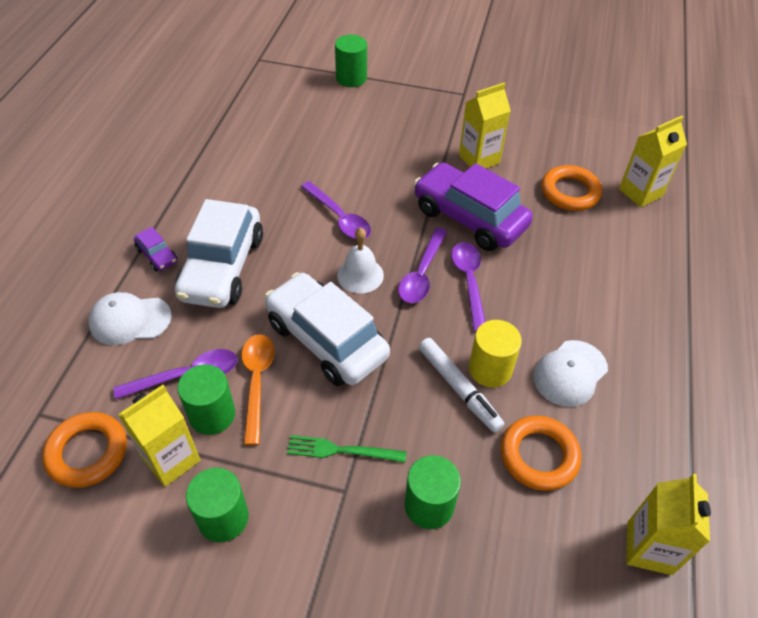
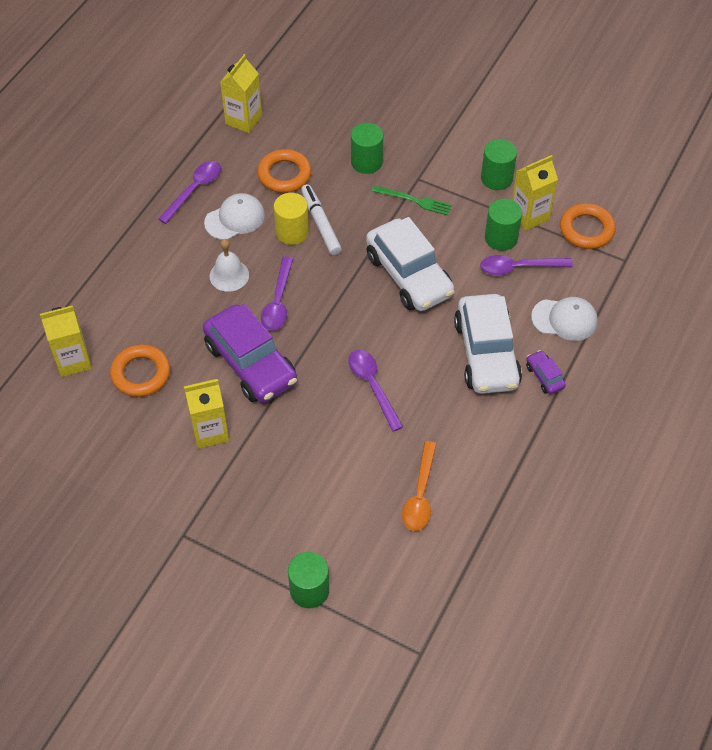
camera: 165 degrees left, 5 degrees up
white car [175,199,263,308] -> white car turned 150 degrees clockwise [454,294,522,394]
orange spoon [242,334,275,445] -> orange spoon moved to [402,441,437,531]
white bell [337,227,384,294] -> white bell moved to [210,239,249,292]
purple spoon [398,228,447,303] -> purple spoon moved to [158,161,221,224]

